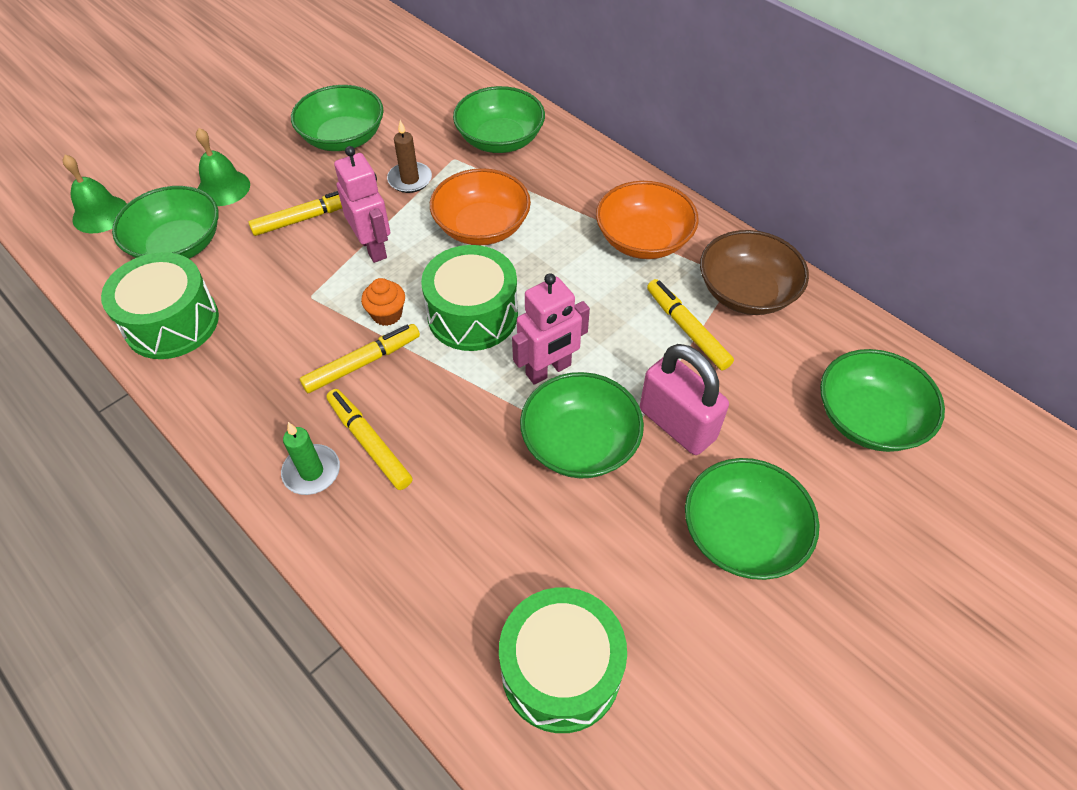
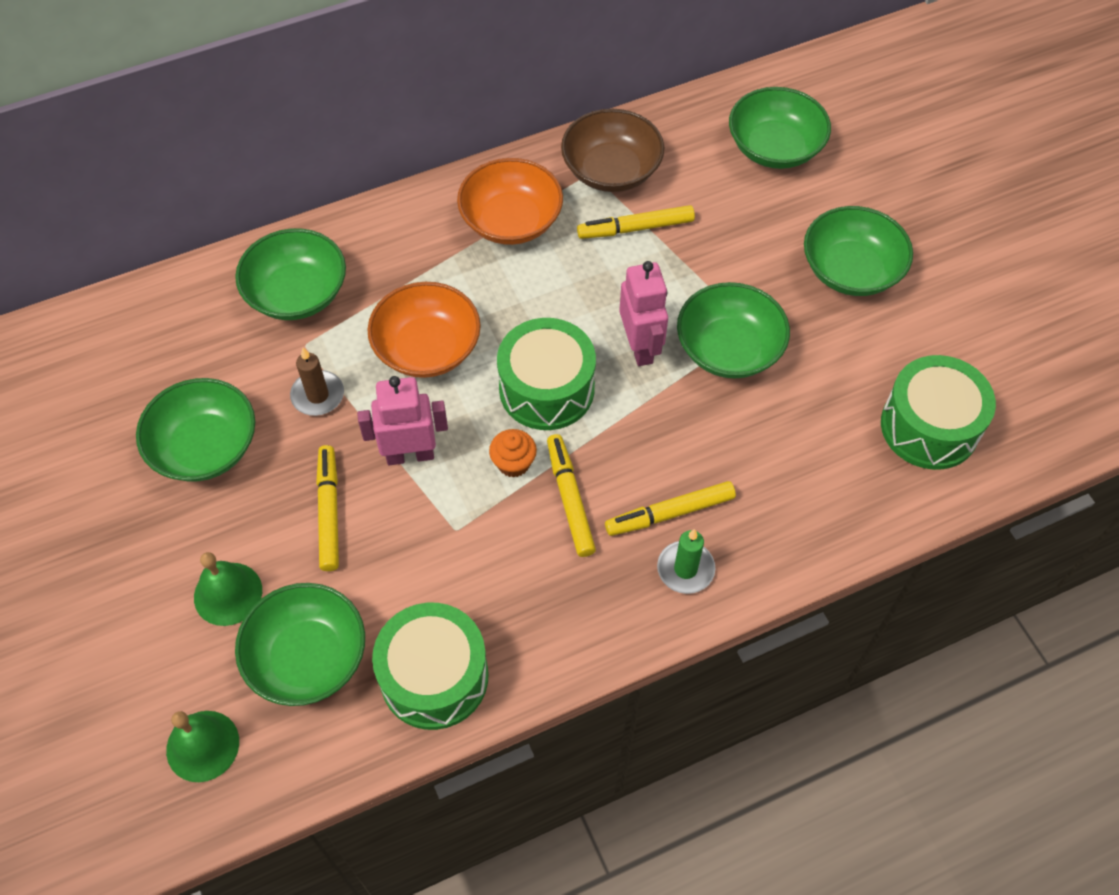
camera: 70 degrees left, 5 degrees up
pink padlock [640,344,729,455] -> none

